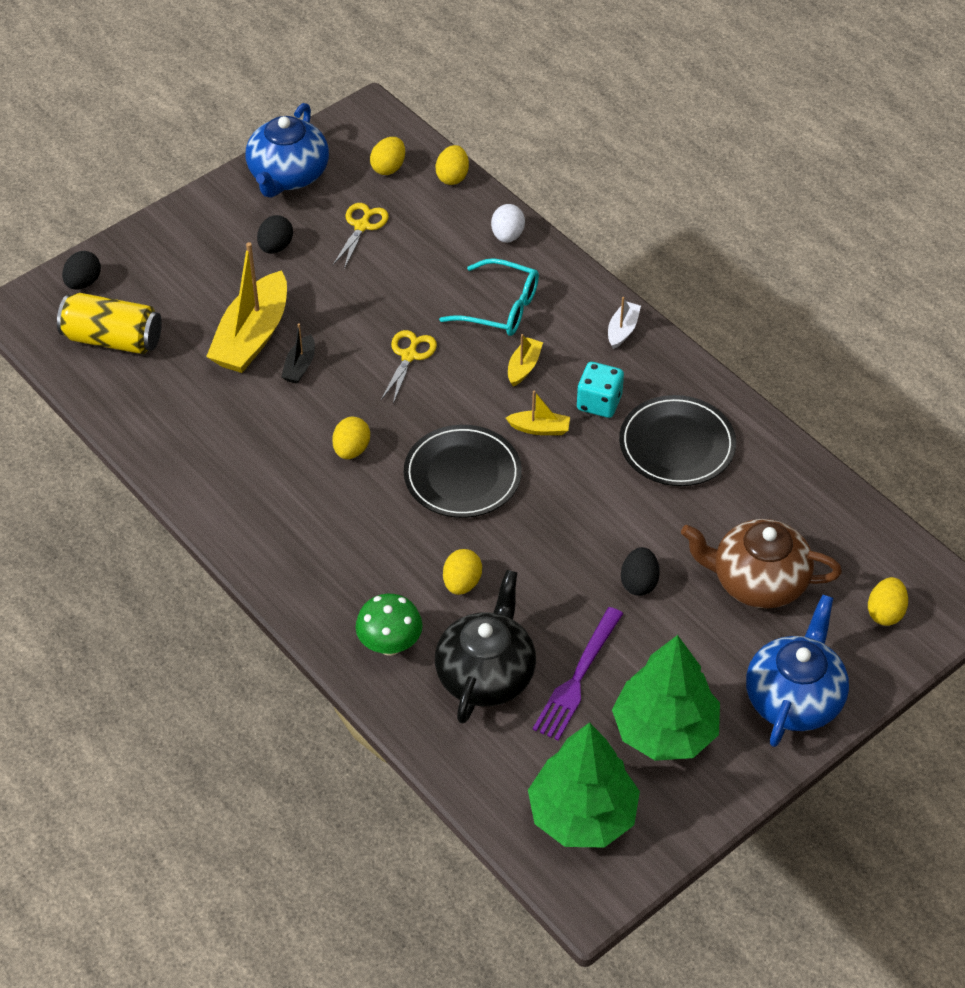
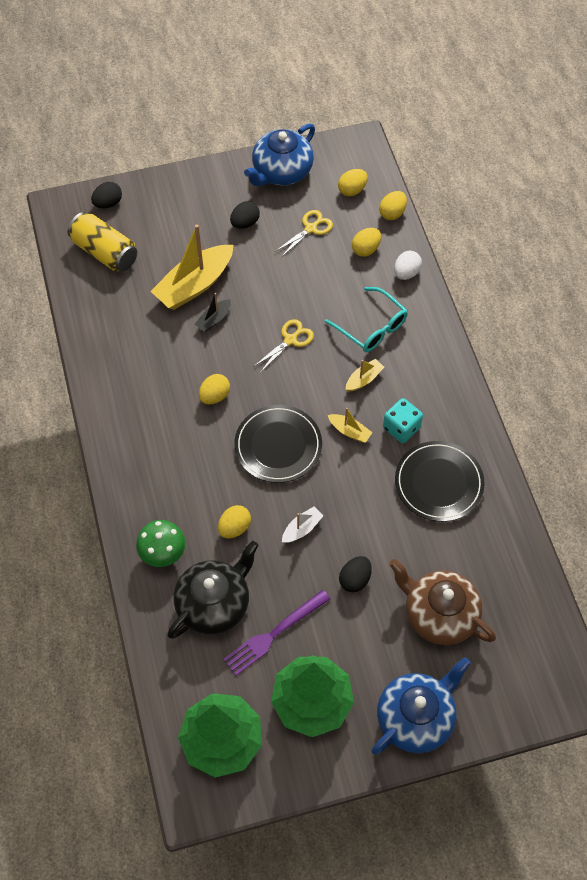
camera: 25 degrees right, 10 degrees up
white boat [608,297,641,349] -> white boat moved to [282,506,324,543]
yellow egg [868,577,908,626] -> yellow egg moved to [352,228,381,257]

